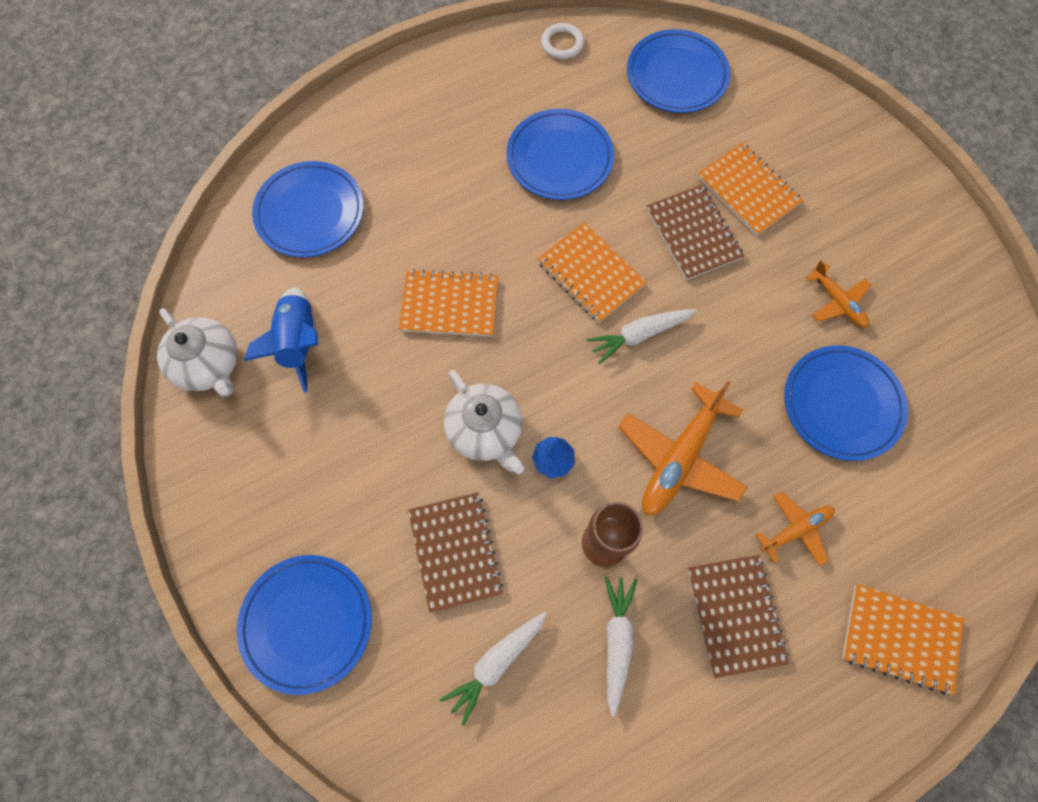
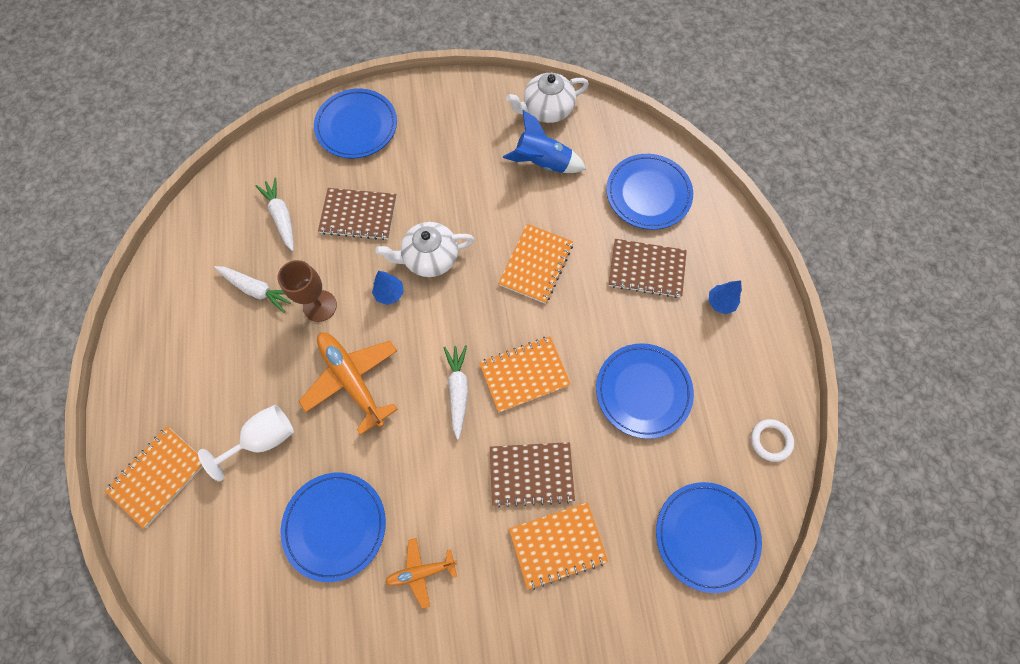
camera: 110 degrees right, 0 degrees up
brown notebook [687,555,789,678] -> brown notebook moved to [609,239,687,298]
orange plane [756,491,835,566] -> white goblet [198,405,294,482]
none -> blue tree [708,280,742,314]

